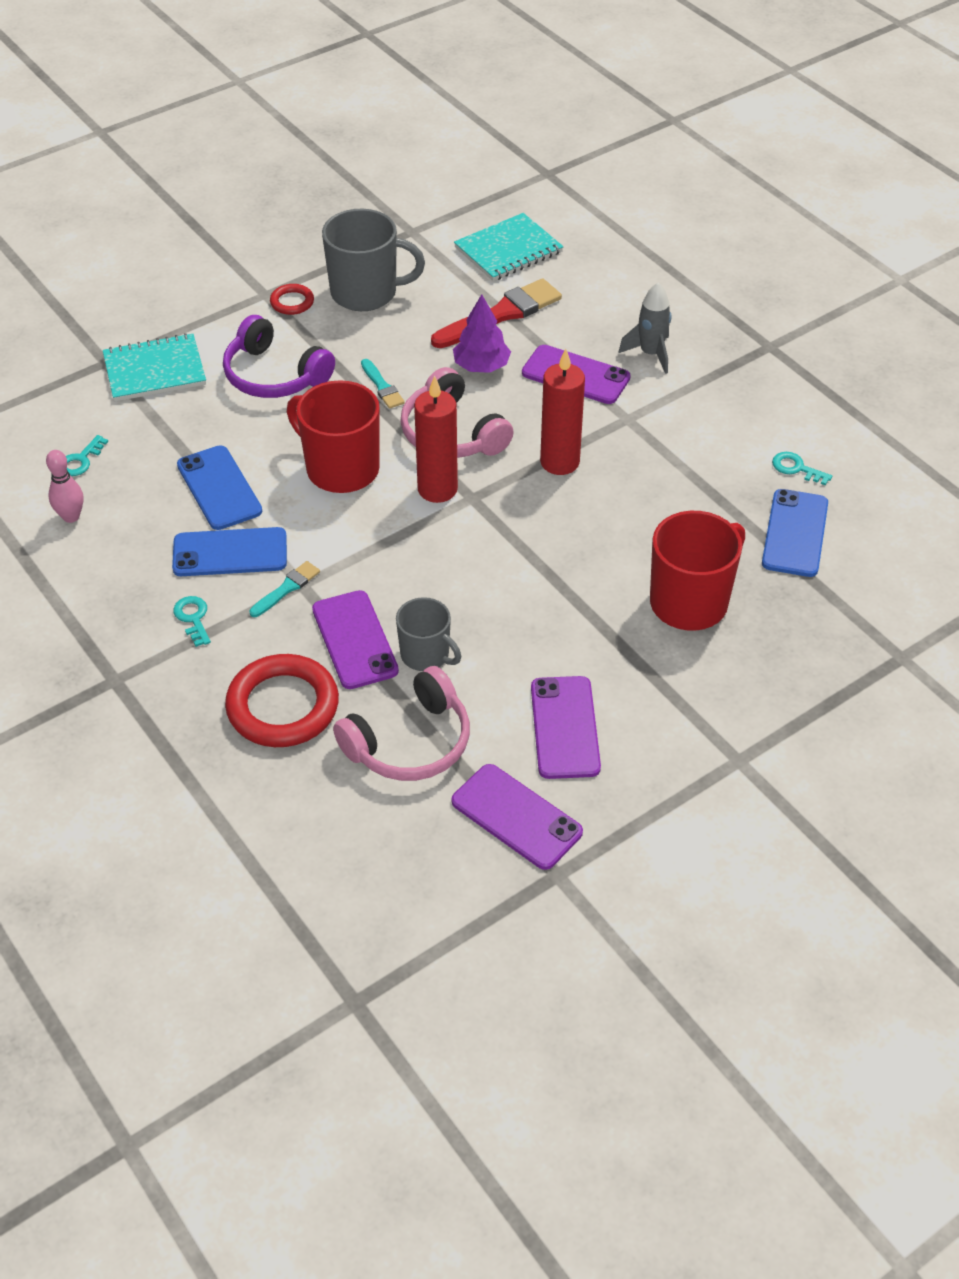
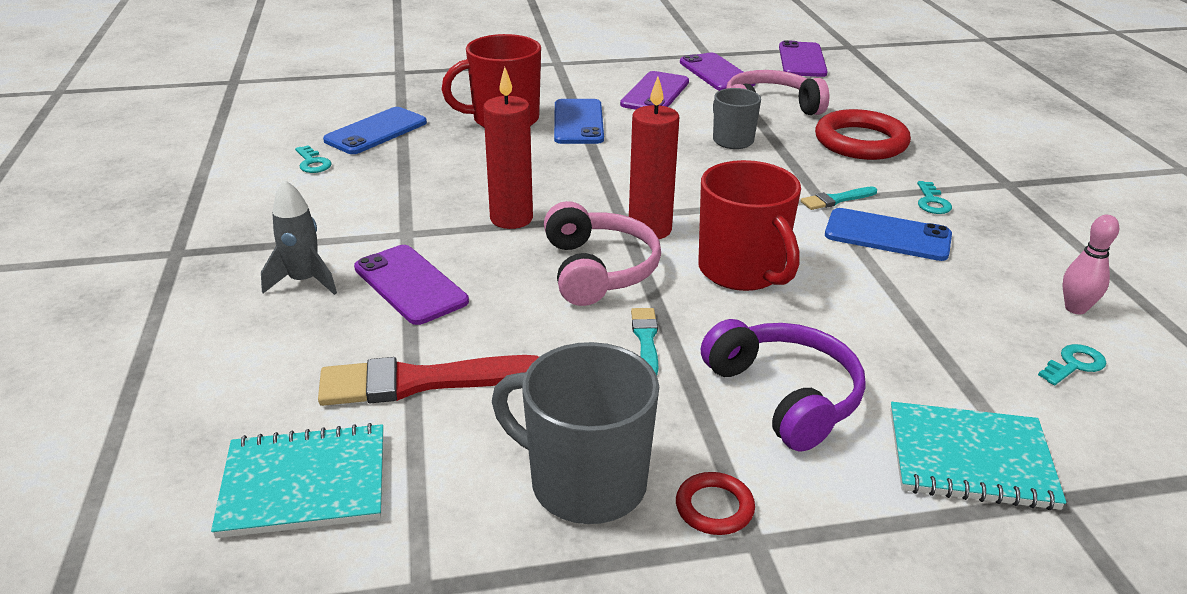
camera: 155 degrees left, 15 degrees down
blue phone [177,445,262,530] -> blue phone moved to [554,99,604,144]
purple phone [312,590,399,689] -> purple phone moved to [779,40,828,77]
purple tree [453,294,511,373] -> none

